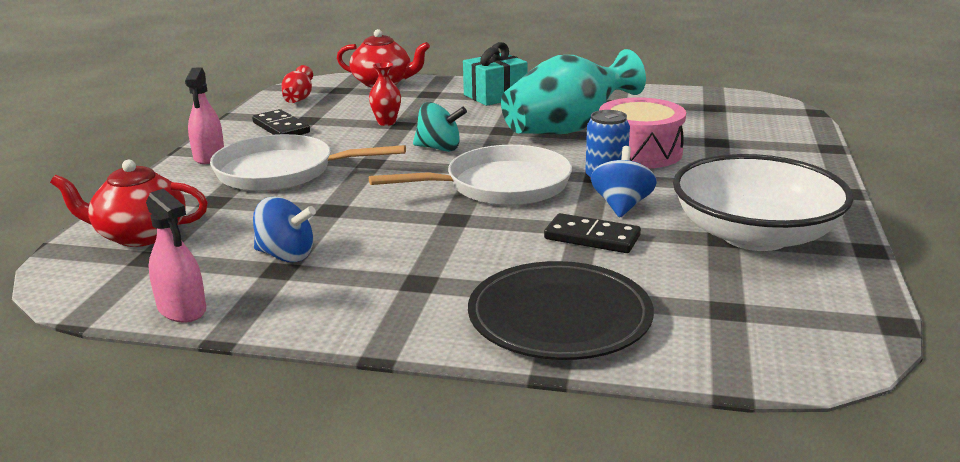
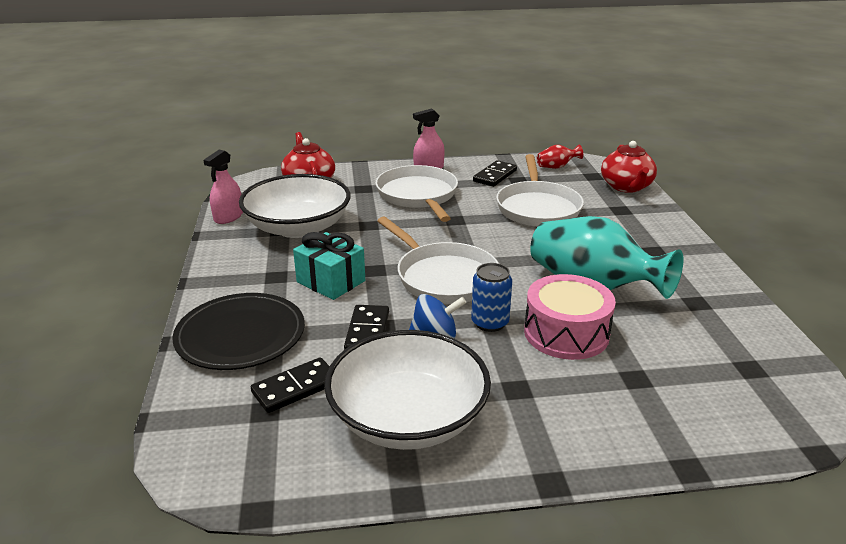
camera: 70 degrees right, 5 degrees up
blue spinning top [253,197,316,262] -> white bowl [239,174,351,238]
red vase [369,62,401,126] -> white pan [496,154,584,227]
turquoise spinning top [413,102,467,152] -> none
turquoise gift [463,42,527,106] -> turquoise gift moved to [293,232,365,300]
none -> black domino [251,357,330,413]

